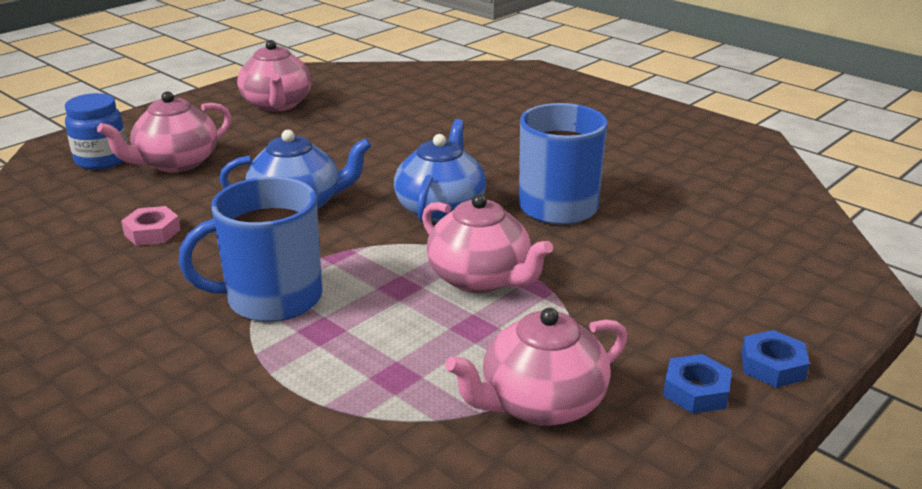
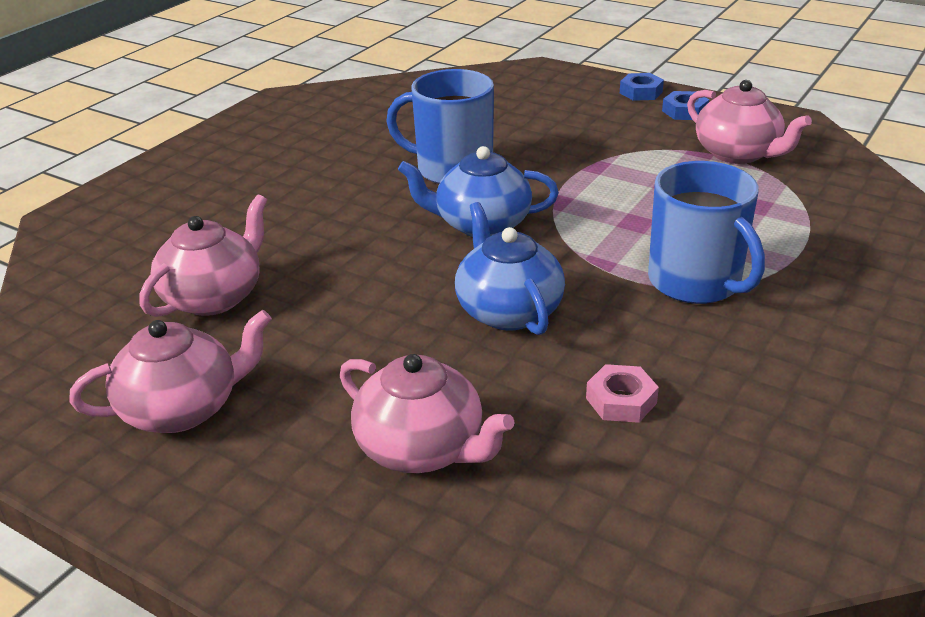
camera: 100 degrees left, 5 degrees up
blue jar [65,93,127,170] -> none
pink teapot [422,194,553,293] -> pink teapot moved to [140,194,267,317]

